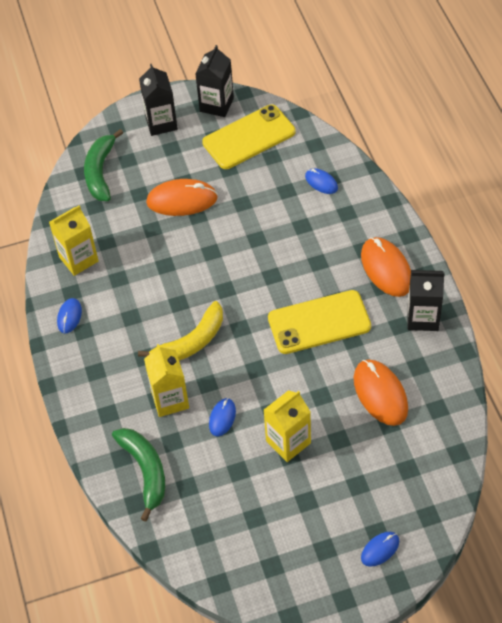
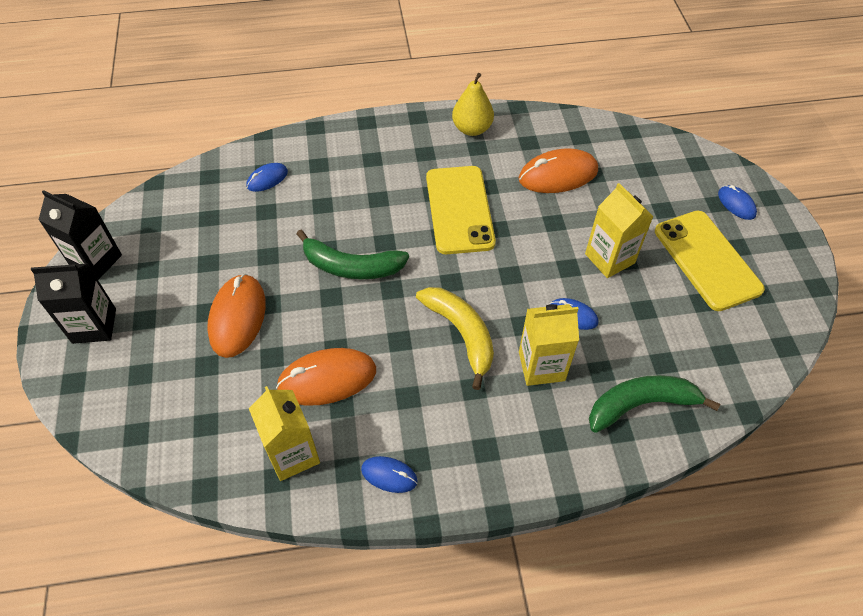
camera: 85 degrees left, 0 degrees up
green banana [84,129,123,201] -> green banana moved to [296,229,409,279]
yellow phone [202,104,295,169] -> yellow phone moved to [655,211,765,311]
orange mouse [361,237,411,297] -> orange mouse moved to [276,348,376,406]
black carton [408,270,445,331] -> yellow pear [452,73,494,136]

